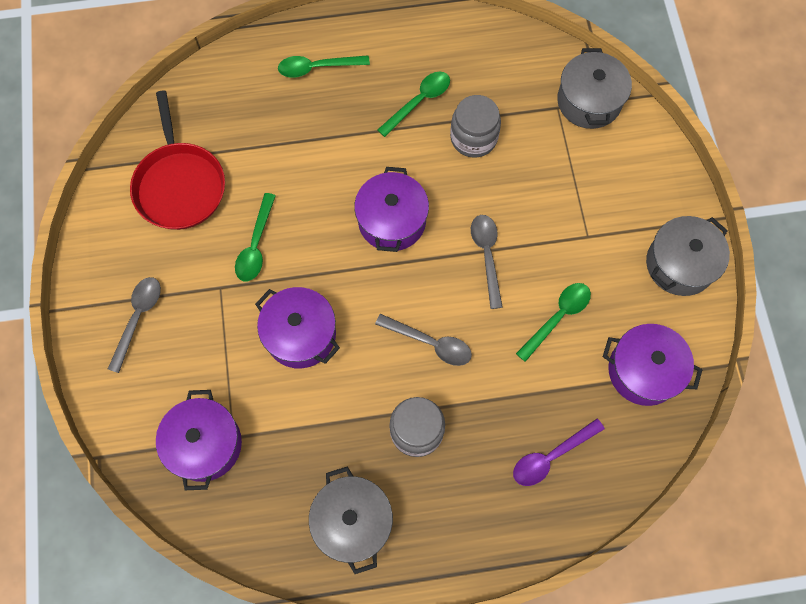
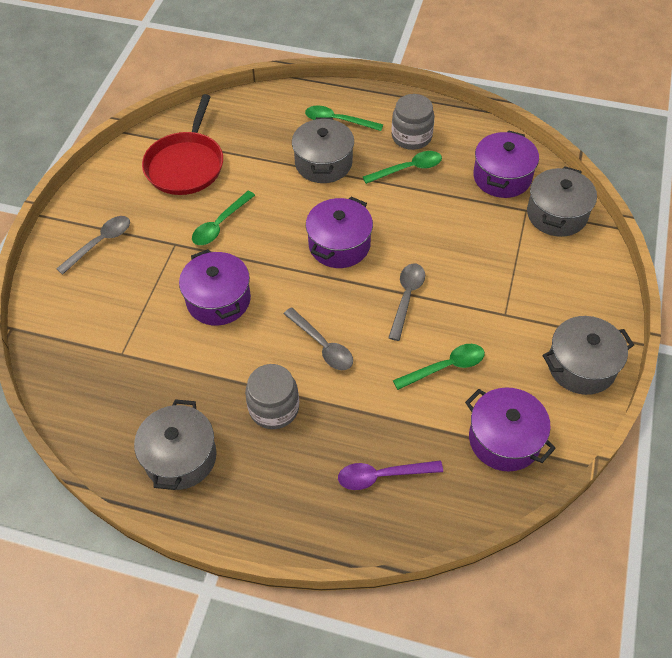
camera: 25 degrees right, 15 degrees down
purple pot [156,390,242,490] -> purple pot moved to [473,130,539,198]
grey jar [450,95,501,158] -> grey jar moved to [392,94,435,150]
none -> grey pot [292,117,354,183]

